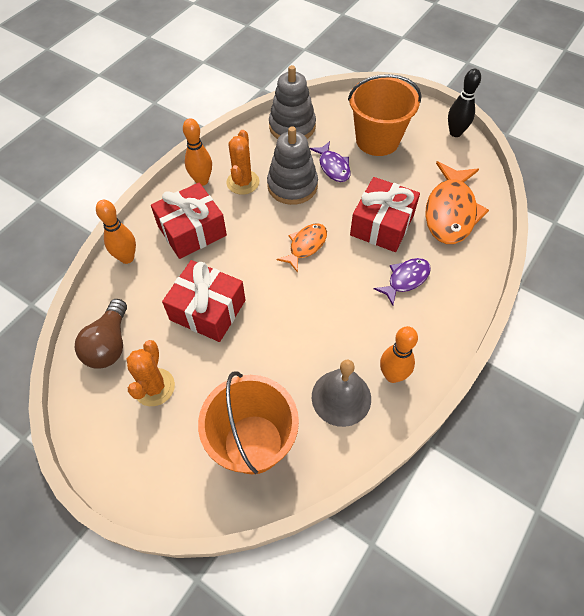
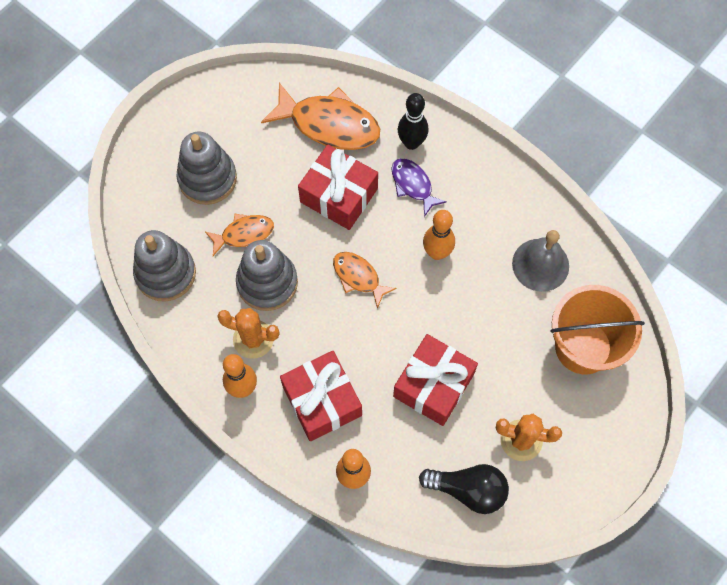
camera: 85 degrees left, 10 degrees up
brown light bulb [75,299,127,369] -> black light bulb [419,464,509,514]
purple fish [310,141,351,182] -> orange fish [205,214,274,256]
orange bucket [348,74,421,156] -> grey stacking toy [176,132,237,205]
orange bowling pin [380,326,418,383] -> orange bowling pin moved to [423,210,455,260]
black bowling pin [448,69,481,137] -> black bowling pin moved to [398,93,428,150]

